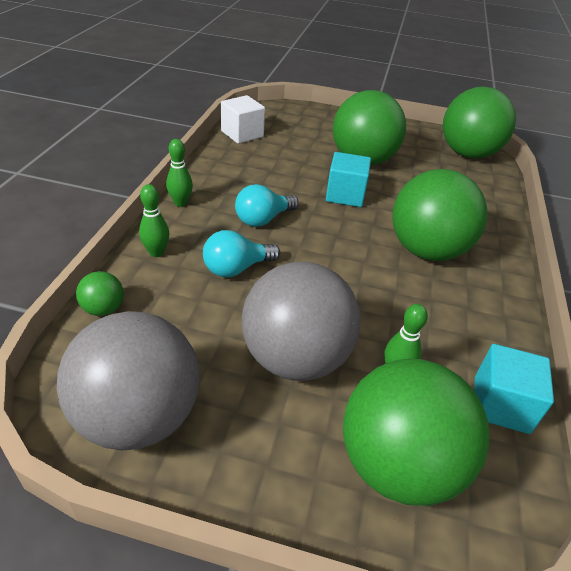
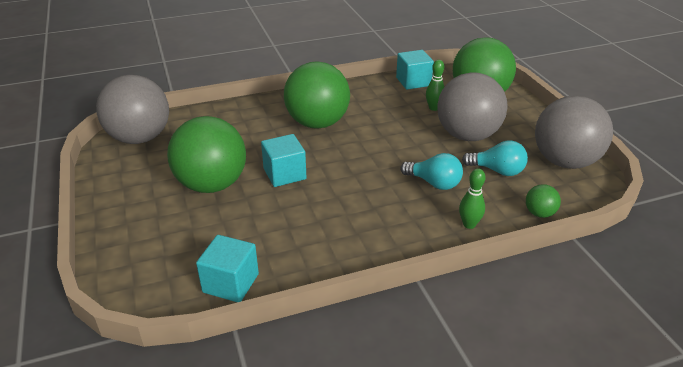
camera: 120 degrees left, 5 degrees down
green bowling pin [166,139,193,207] -> none
white cube [221,95,265,144] -> turquoise cube [196,235,259,302]
turquoise light bulb [235,184,299,227] -> turquoise light bulb moved to [462,141,528,176]
green ball [443,87,516,159] -> grey ball [96,75,169,144]

